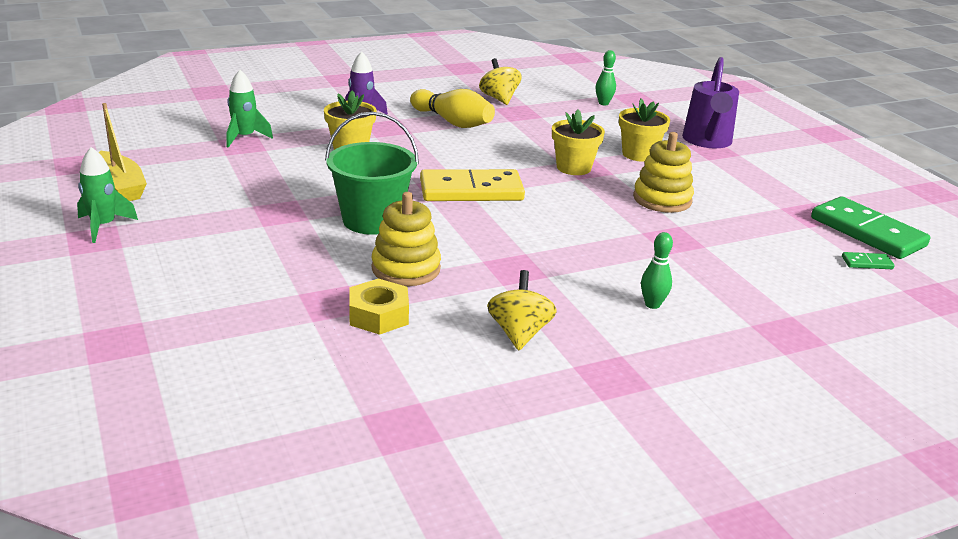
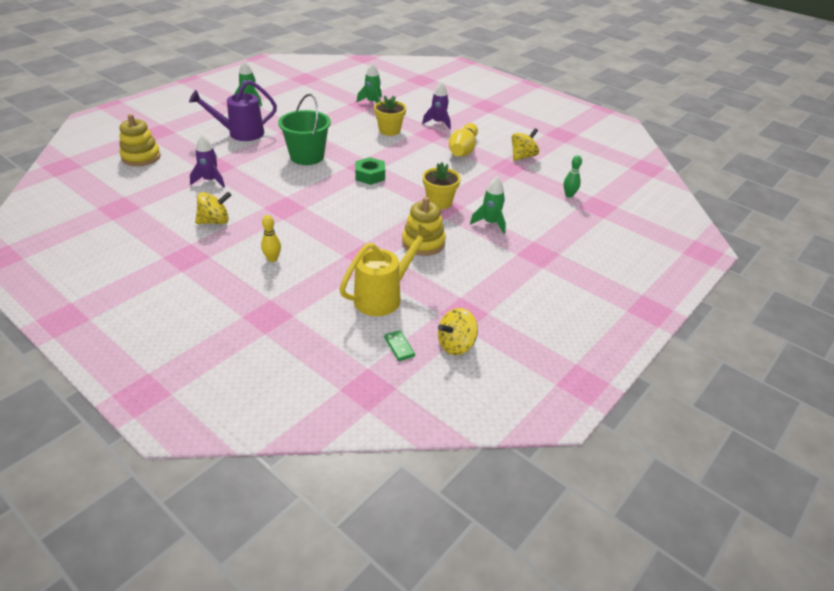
camera: 65 degrees right, 10 degrees up
yellow boat [99,103,147,201] -> none
yellow nut [349,278,409,335] -> purple rocket [190,135,225,187]
yellow stacking toy [371,192,441,286] -> yellow stacking toy moved to [119,114,161,166]
yellow domino [420,169,525,201] -> green nut [355,157,385,185]
yellow flower pot [619,98,670,162] -> green rocket [470,177,506,234]
green bowling pin [641,232,673,309] -> yellow bowling pin [261,215,281,262]
purple watering can [682,57,739,148] -> purple watering can moved to [189,80,277,141]
green domino [811,196,930,259] -> yellow spinning top [438,308,478,355]
none -> yellow watering can [340,224,434,316]

